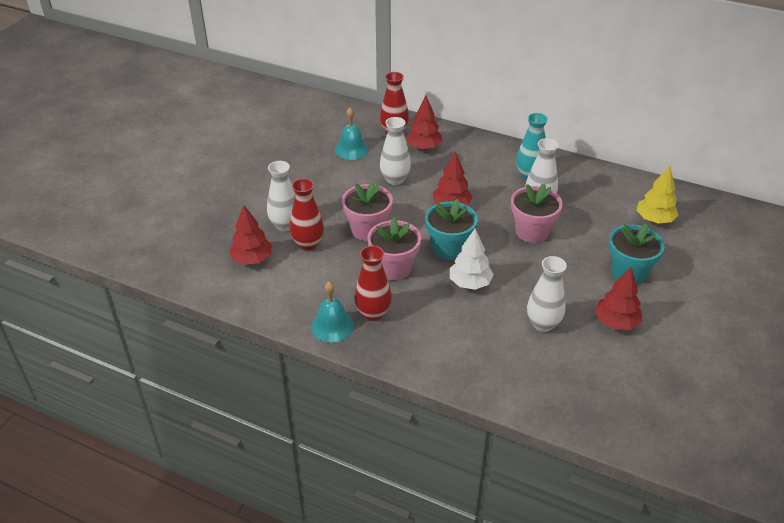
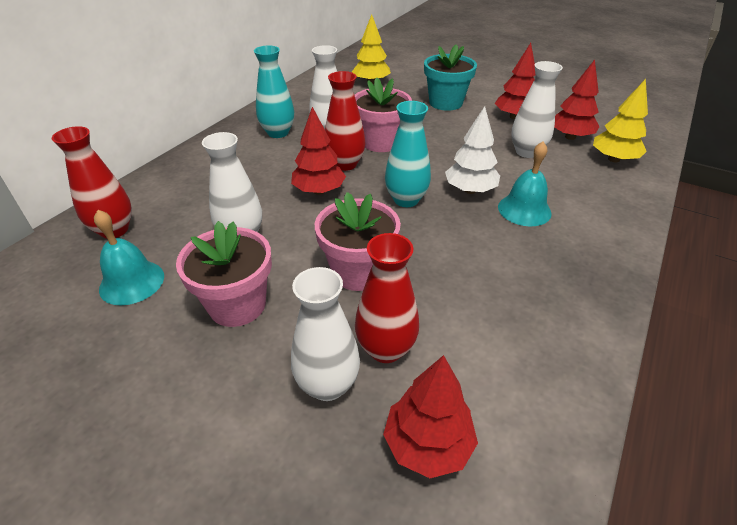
camera: 85 degrees left, 0 degrees up
turquoise bell [311,281,354,342] -> turquoise bell moved to [498,141,552,226]
red vase [354,246,392,321] -> red vase moved to [325,71,366,171]
pink flower pot [368,217,421,280] -> pink flower pot moved to [176,221,272,327]
red tree [406,96,443,150] -> red tree moved to [554,60,600,140]
turquoise flower pot [425,199,478,260] -> turquoise vase [385,101,431,207]
none -> yellow tree [593,79,648,163]

